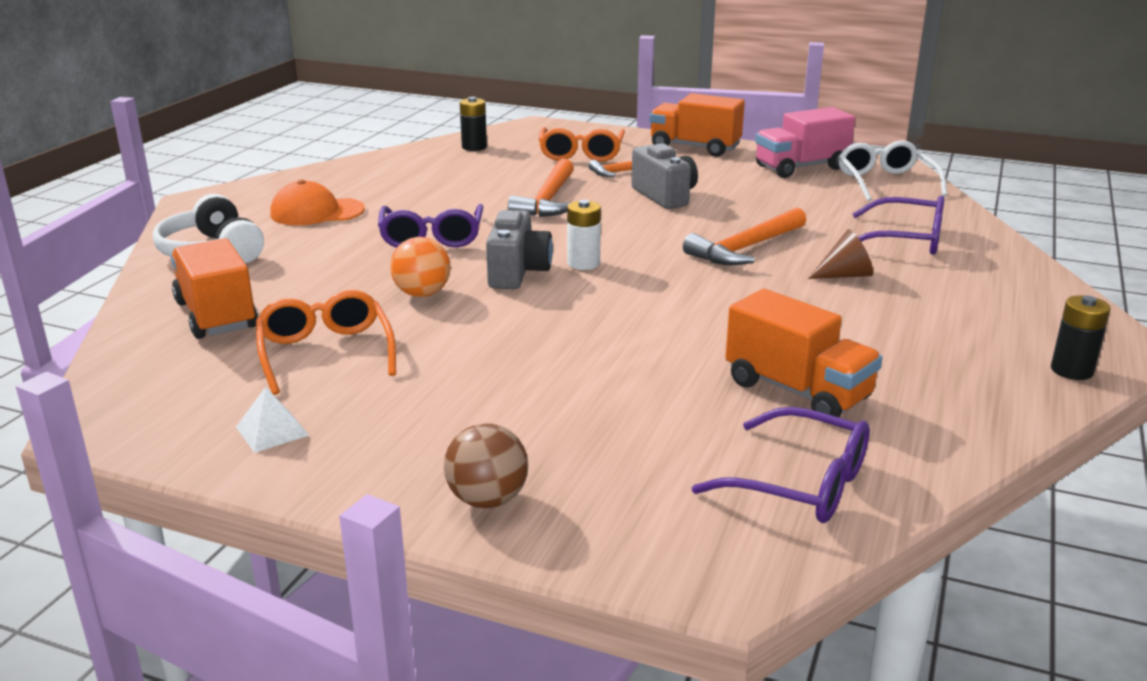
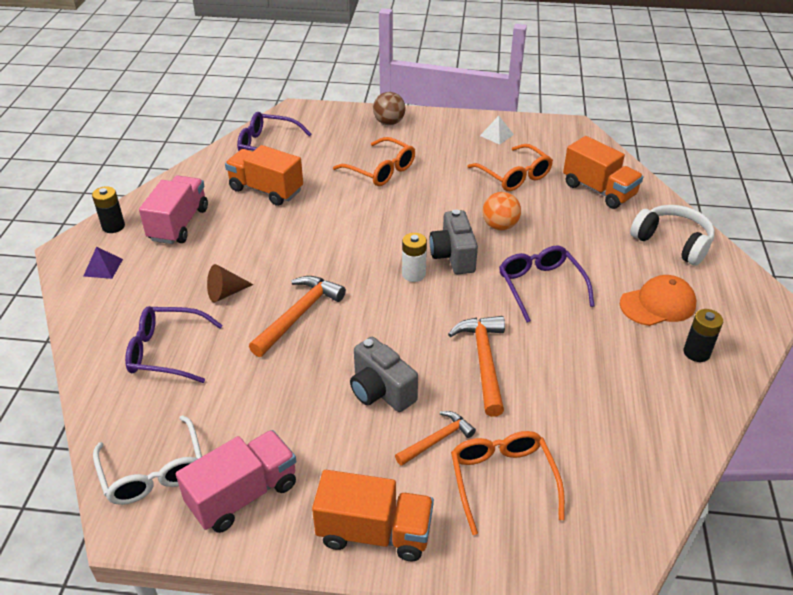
camera: 165 degrees right, 15 degrees up
black battery [460,97,487,151] -> black battery moved to [684,309,723,362]
none -> purple pyramid [83,247,123,279]
none -> pink truck [139,176,208,244]
none -> orange glasses [333,137,415,186]

